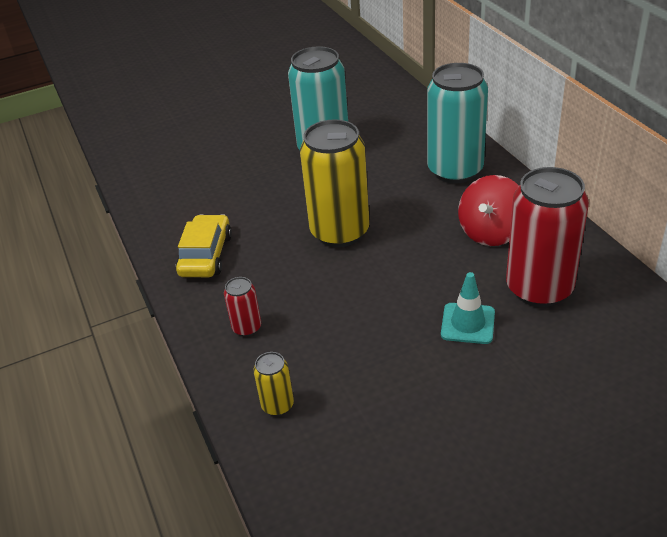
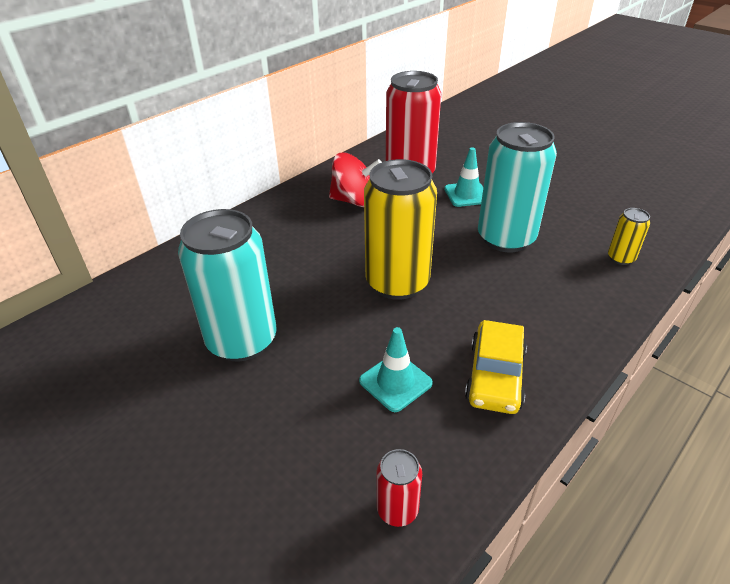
camera: 115 degrees left, 0 degrees up
yellow car [176,214,232,277] -> yellow car turned 60 degrees counterclockwise [465,320,527,414]
red can [224,277,261,336] -> red can moved to [377,449,422,527]
turquoise can [427,63,488,184] -> turquoise can moved to [478,122,557,252]
none -> turquoise traffic cone [359,327,433,412]

